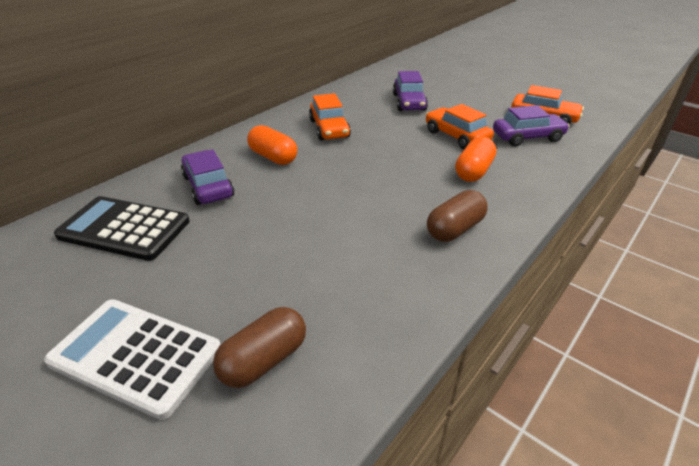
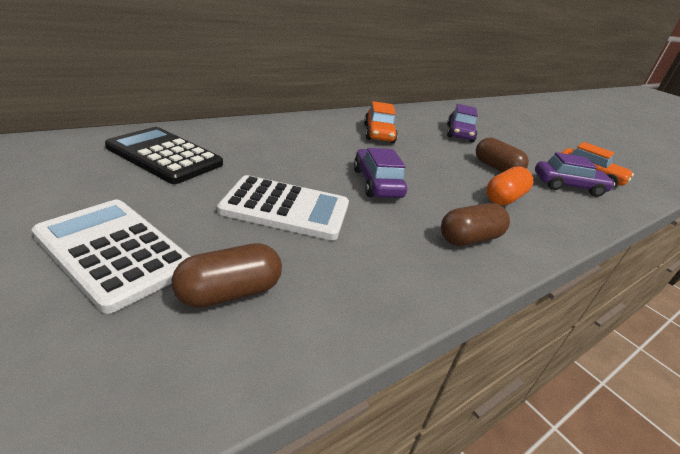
camera: 10 degrees right, 5 degrees down
purple car [181,150,234,205] -> purple car moved to [354,148,407,198]
orange capsule [247,125,297,165] -> none
orange car [426,104,494,149] -> brown capsule [476,138,529,172]
none -> white calculator [217,175,349,240]

